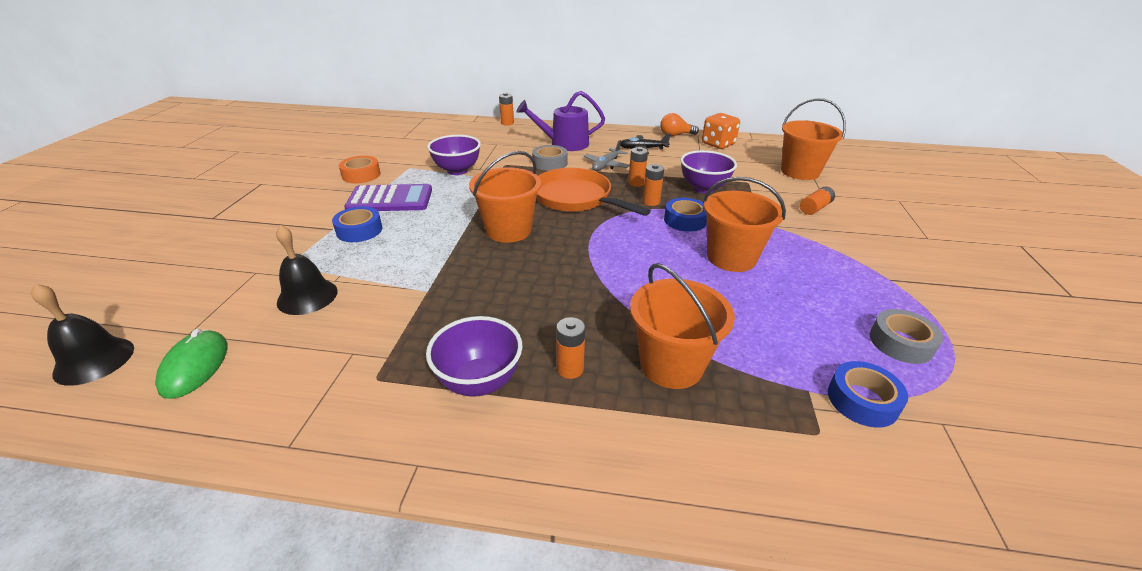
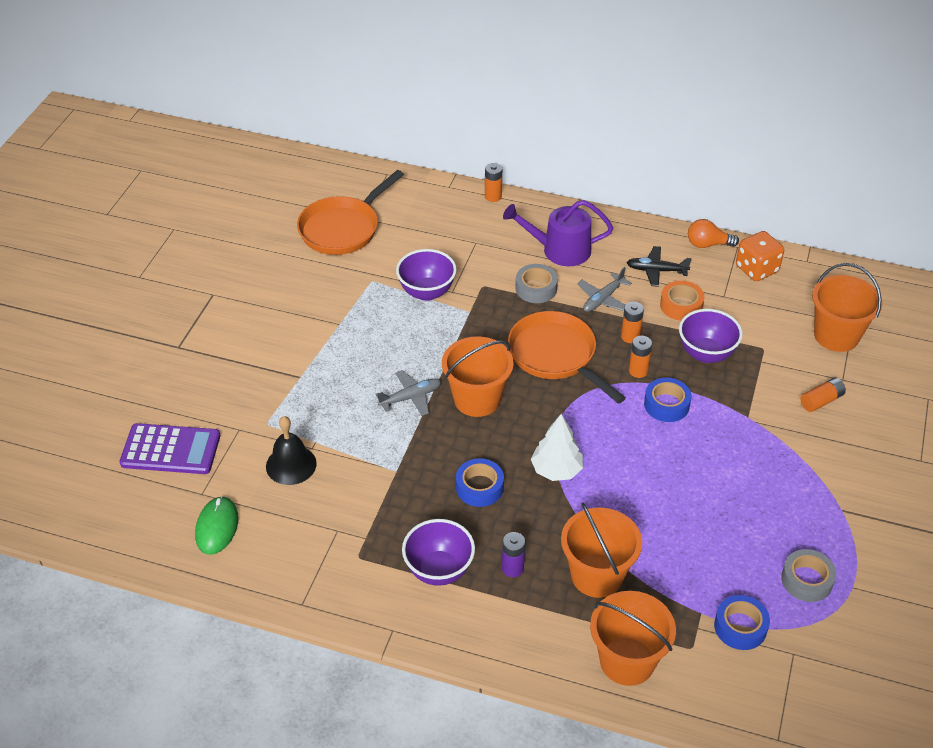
camera: 10 degrees right, 10 degrees up
black bell [31,284,134,386] -> none
blue tape [332,206,382,242] -> blue tape moved to [456,458,504,507]
orange tape [339,156,381,183] -> orange tape moved to [660,281,705,321]
purple calculator [344,184,432,211] -> purple calculator moved to [120,423,220,474]
orange battery [556,317,585,379] -> purple battery [502,532,525,577]
orange bucket [703,177,786,272] -> orange bucket moved to [590,591,676,686]
none -> orange pan [297,170,404,255]
none -> grey plane [375,370,441,416]
none -> white tree [531,414,583,481]

